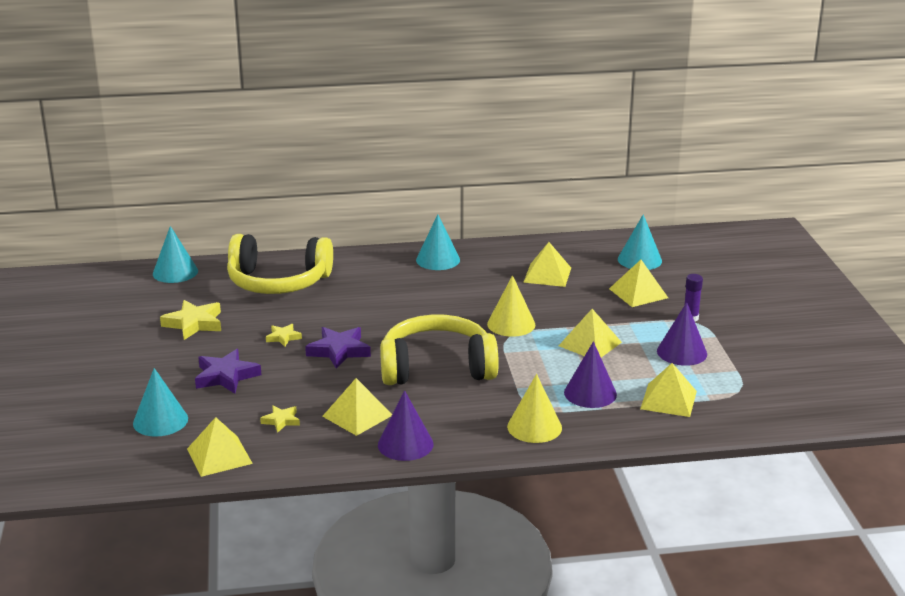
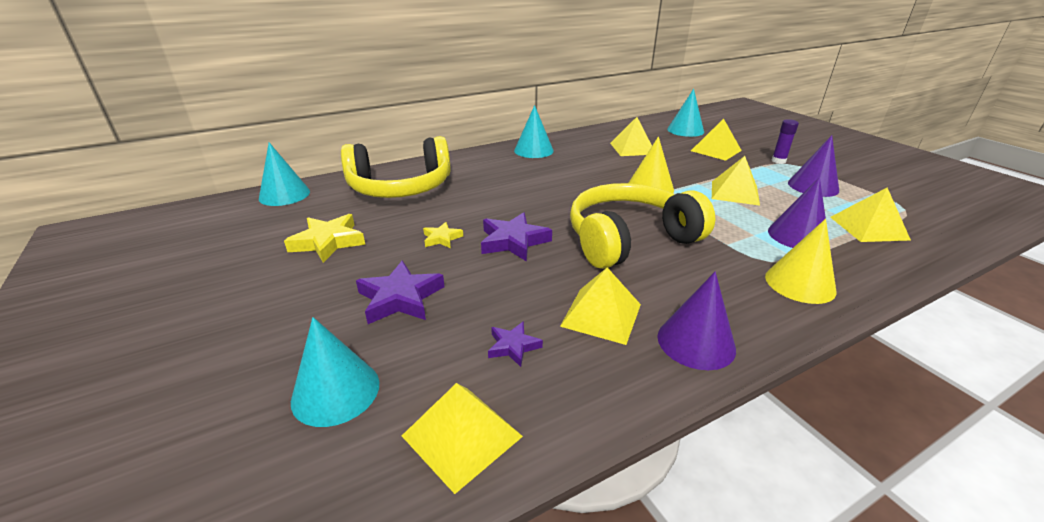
camera: 20 degrees left, 5 degrees up
yellow star [260,405,300,433] -> purple star [488,321,543,367]

